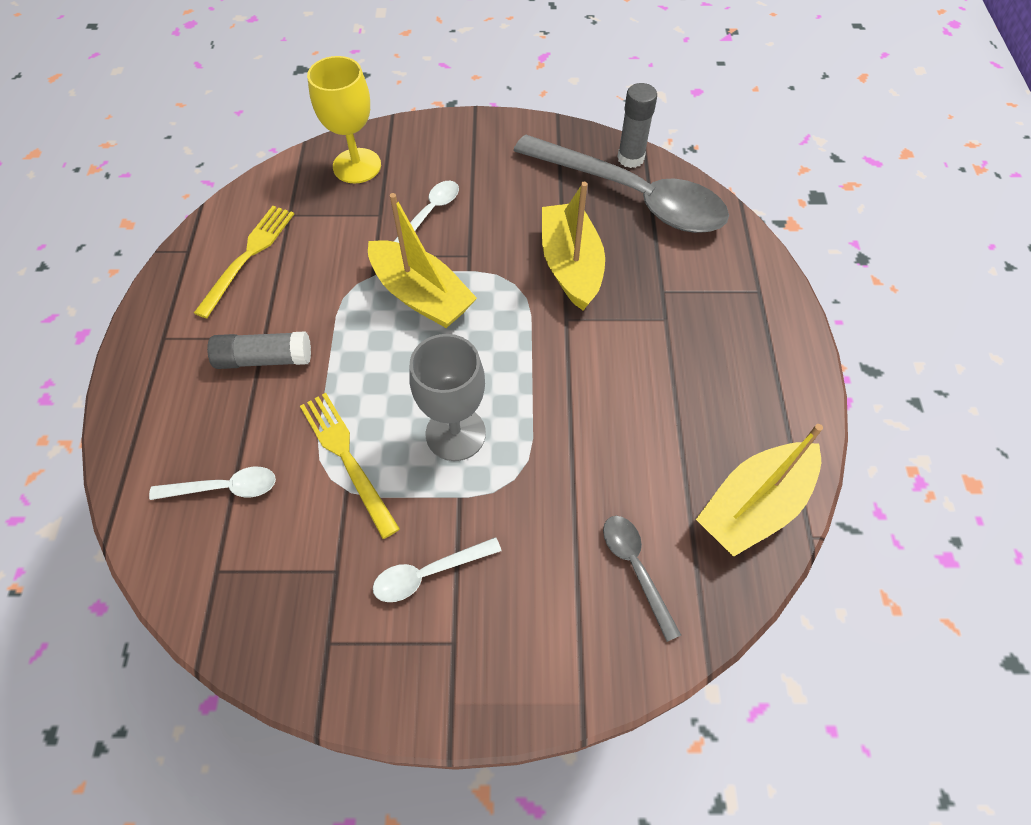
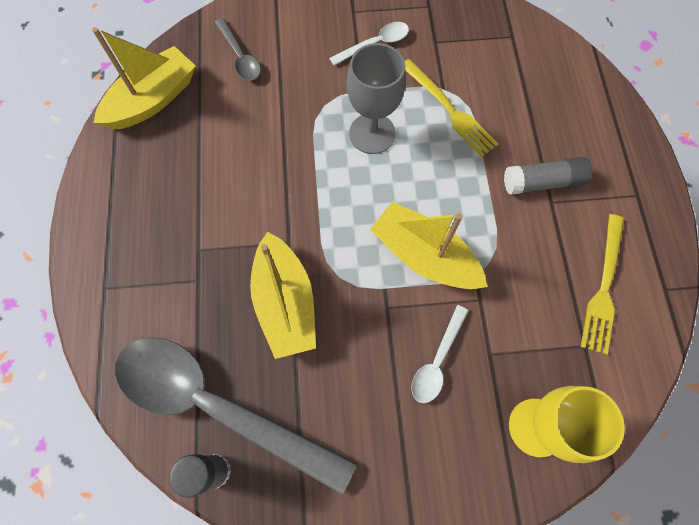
camera: 175 degrees right, 10 degrees up
white spoon [149,467,276,500] -> none

